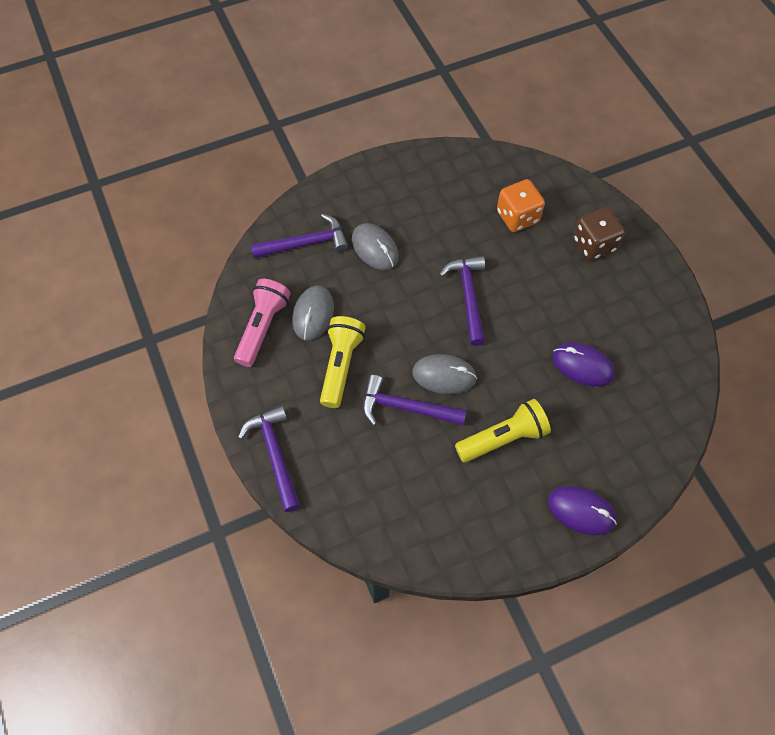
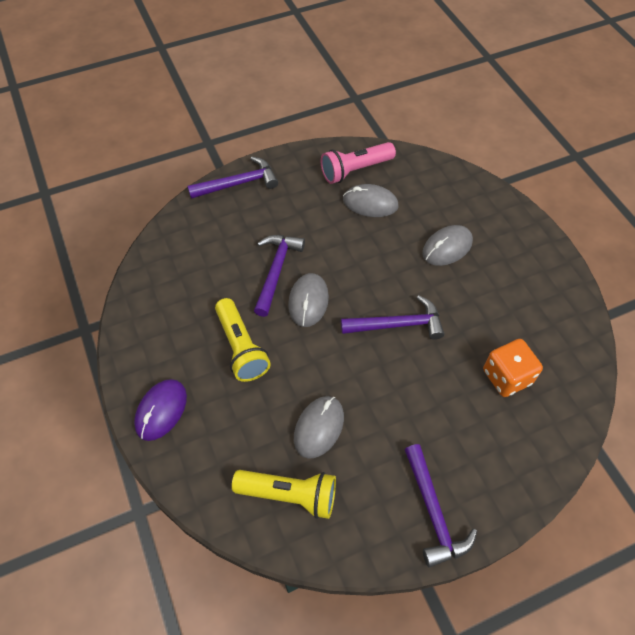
camera: 90 degrees right, 5 degrees down
pink flashlight [234,279,291,367] -> pink flashlight turned 135 degrees clockwise [321,142,396,184]
purple hammer [251,214,349,259] -> purple hammer moved to [404,444,477,567]
yellow flashlight [320,316,366,408] -> yellow flashlight moved to [232,470,336,519]
purple mouse [552,343,615,387] -> grey mouse [294,396,344,459]
brown dice [573,207,625,261] -> none

